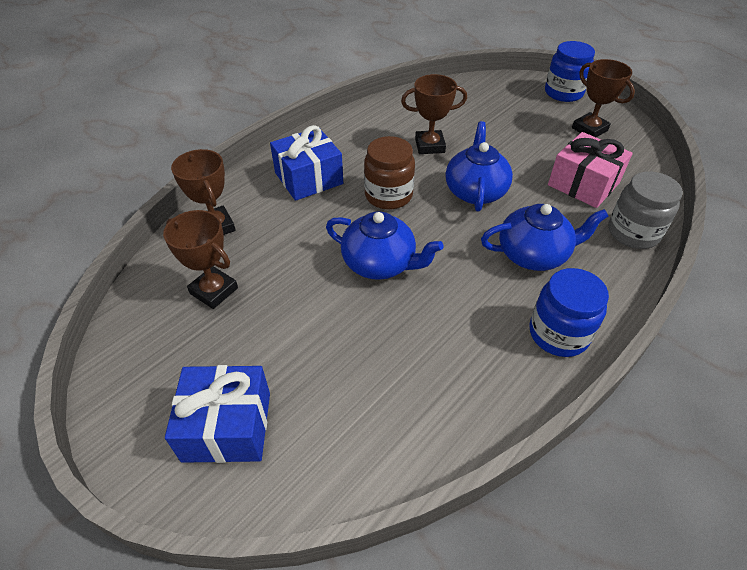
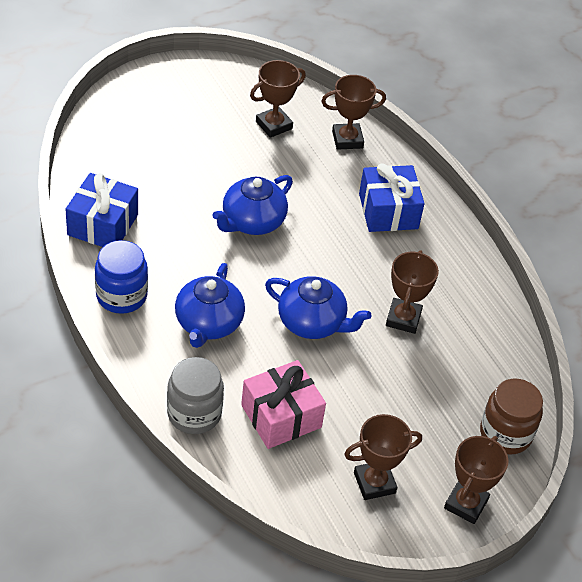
camera: 105 degrees right, 0 degrees up
blue gift [165,365,270,463] -> blue gift moved to [65,173,138,247]
brown jar [364,136,415,210] -> brown jar moved to [480,379,543,455]
blue jar [545,41,595,102] -> brown trophy [444,436,509,524]

